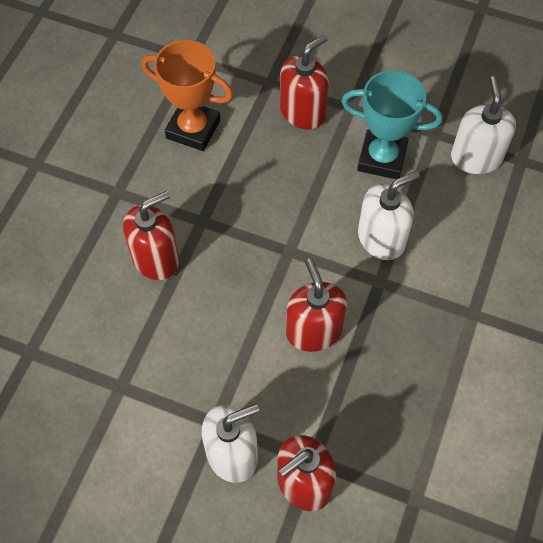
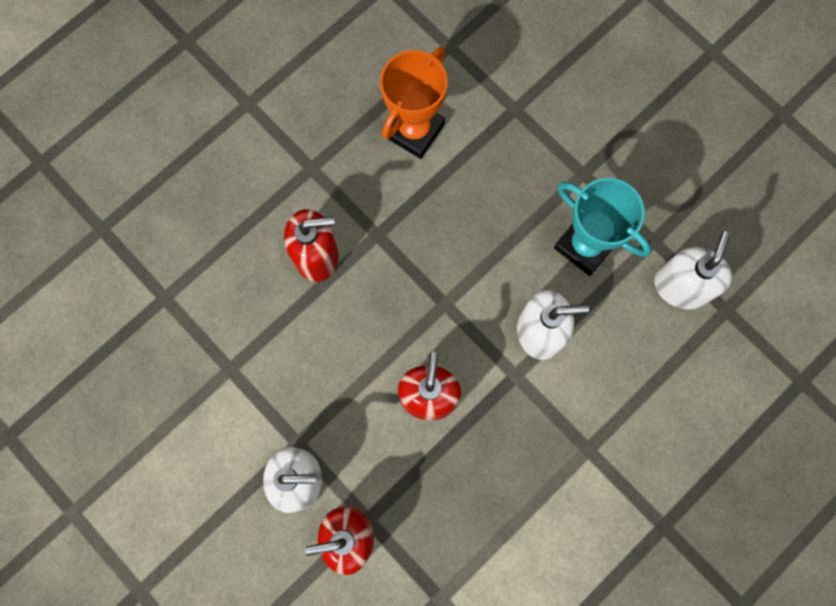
camera: 25 degrees right, 15 degrees up
orange trophy [141,40,233,151] -> orange trophy turned 75 degrees clockwise [380,47,448,159]
red soap dispenser [280,35,329,130] -> none

